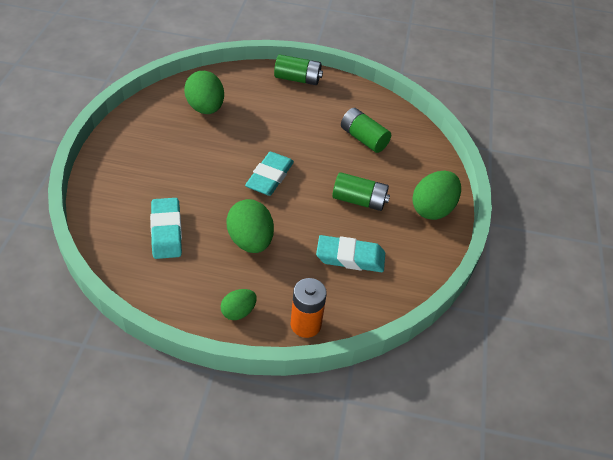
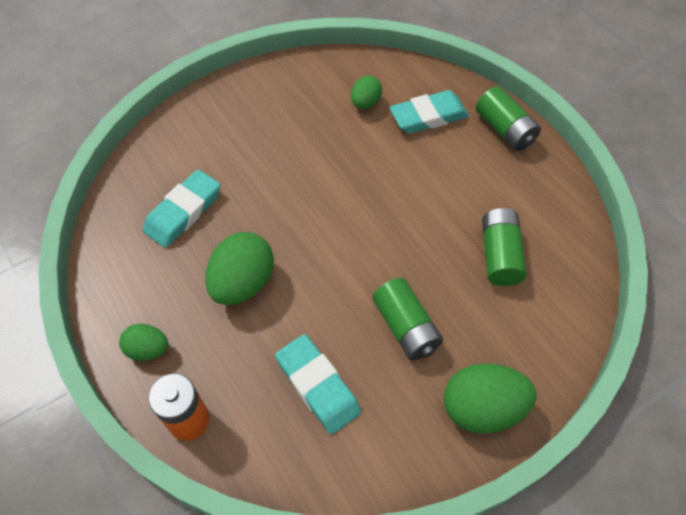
camera: 50 degrees right, 10 degrees up
green egg [184,71,224,114] -> green egg [351,75,382,109], size x0.58
turquoise eraser [245,152,294,196] -> turquoise eraser moved to [390,90,469,134]

